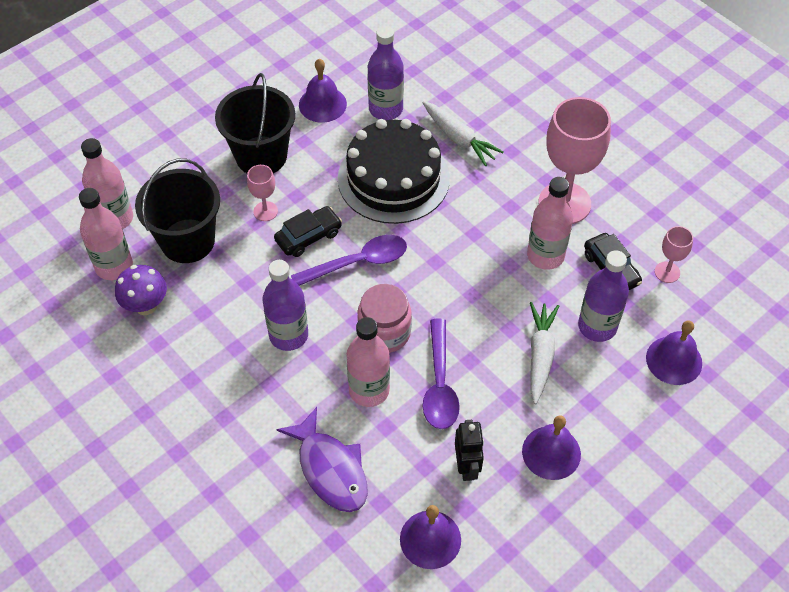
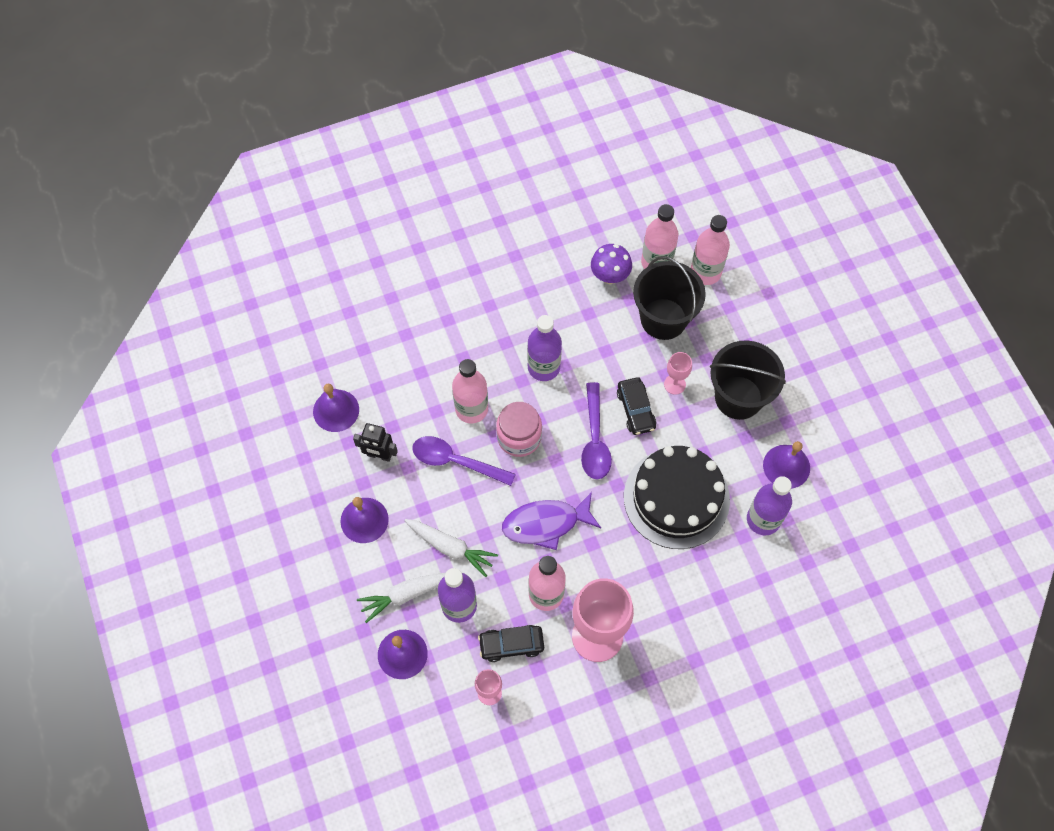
camera: 110 degrees right, 10 degrees up
purple fish [276,407,368,512] -> purple fish moved to [502,492,601,550]
white carrot [423,101,504,166] -> white carrot moved to [357,572,446,623]

